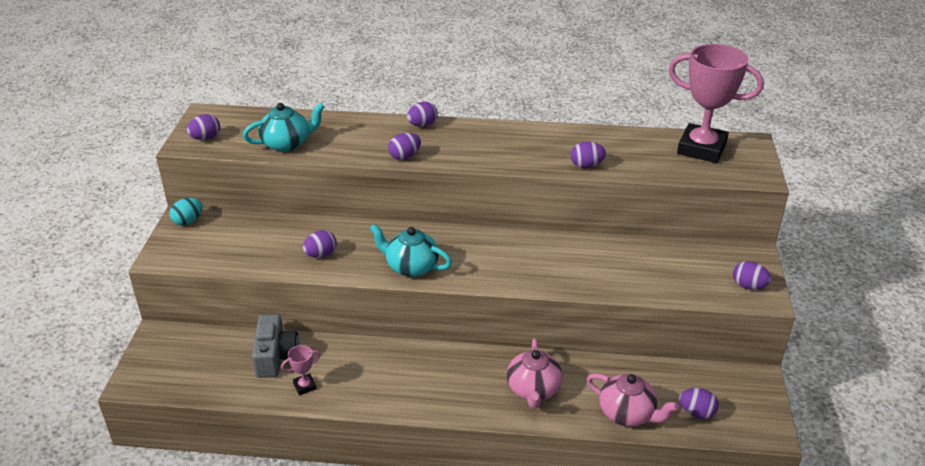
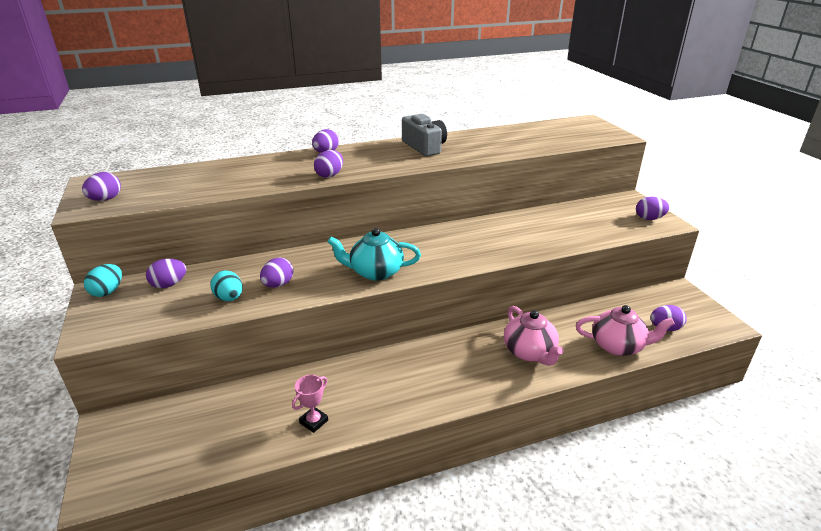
camera: 25 degrees left, 5 degrees down
turquoise teapot [243,103,325,152] -> none
grey camera [252,314,299,378] -> grey camera moved to [402,114,447,156]
purple egg [571,141,606,168] -> purple egg moved to [146,259,187,288]
pink trophy [668,44,764,163] -> none
none -> turquoise egg [210,270,242,301]

